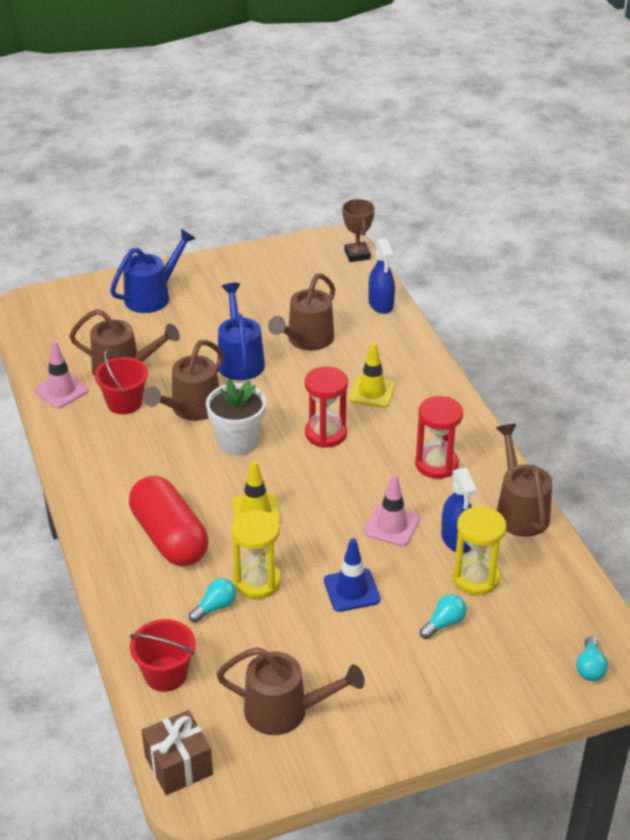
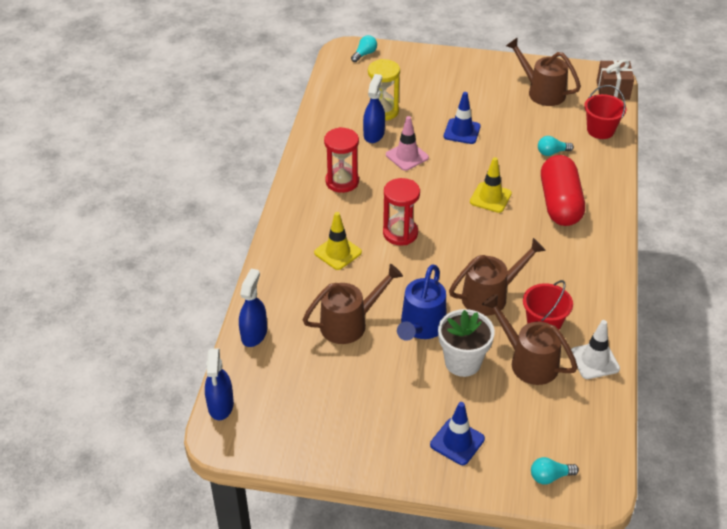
camera: 150 degrees left, 5 degrees up
pink traffic cone [34,341,88,409] -> white traffic cone [571,320,620,379]
blue watering can [110,229,196,313] -> blue traffic cone [430,402,485,465]
white flower pot [206,378,266,456] -> white flower pot moved to [438,309,495,377]
yellow hourglass [231,510,281,599] -> none
brown trophy [342,199,375,262] -> blue spray bottle [205,348,234,420]
turquoise light bulb [420,594,467,639] -> turquoise light bulb moved to [531,457,579,484]
brown watering can [496,424,552,537] -> none

